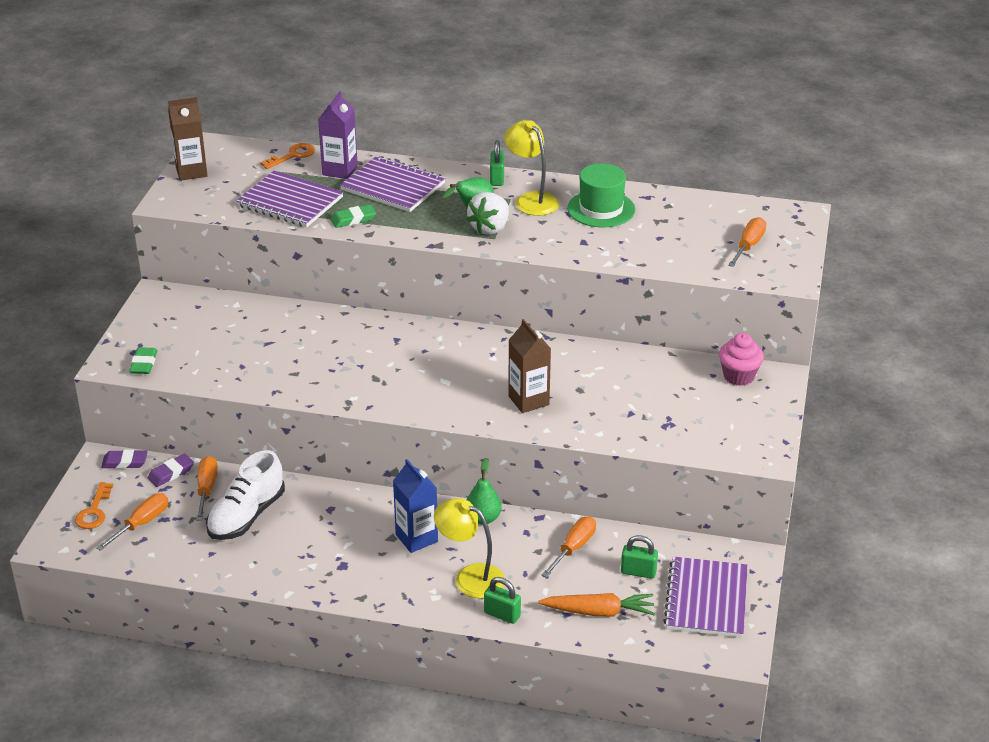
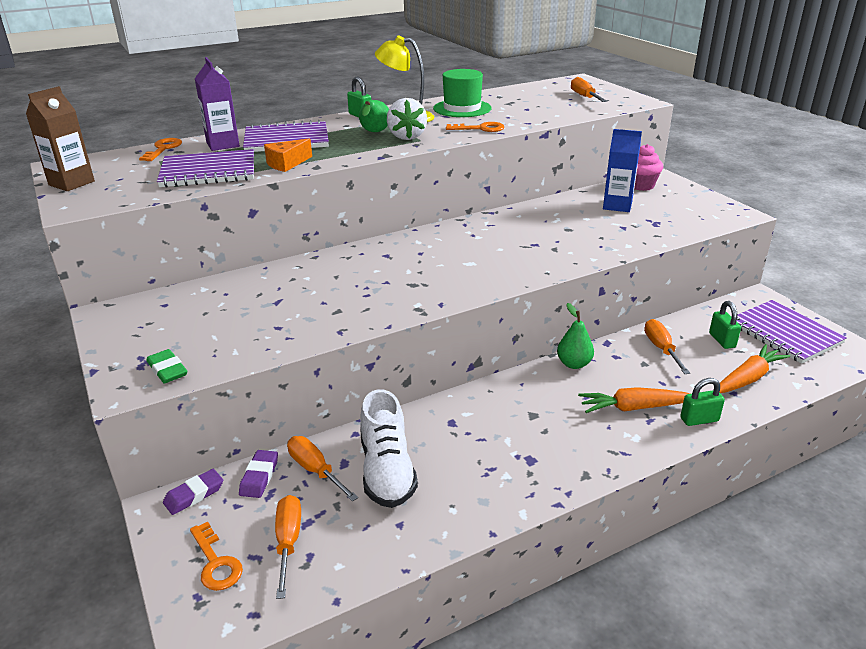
camera: 40 degrees left, 5 degrees down
green eraser [330,205,376,228] -> orange cheese [264,138,312,172]
blue carton [393,459,438,553] -> blue carton moved to [603,129,642,212]
yellow lamp [434,498,505,598] -> orange carrot [578,387,690,413]
brown carton [508,319,551,413] -> none
green padlock [621,535,658,579] -> green padlock turned 75 degrees counterclockwise [709,301,741,349]
none -> orange key [446,122,504,132]

